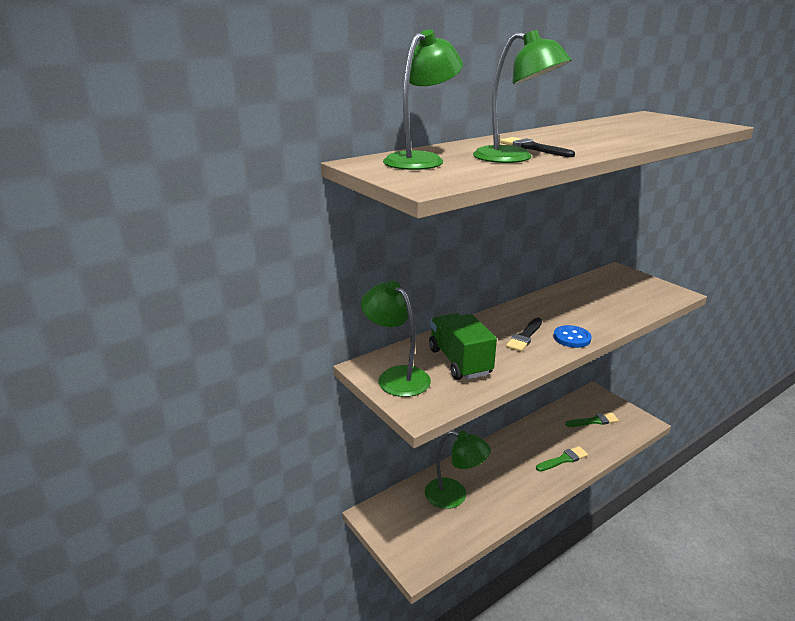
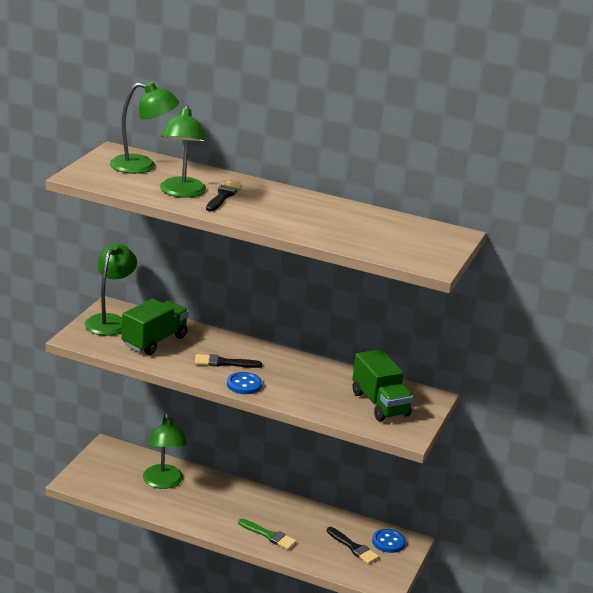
camera: 55 degrees right, 0 degrees up
green brush [565,413,619,427] -> black brush [327,527,379,564]
none -> green truck [352,349,413,421]
none -> blue button [372,529,405,553]

